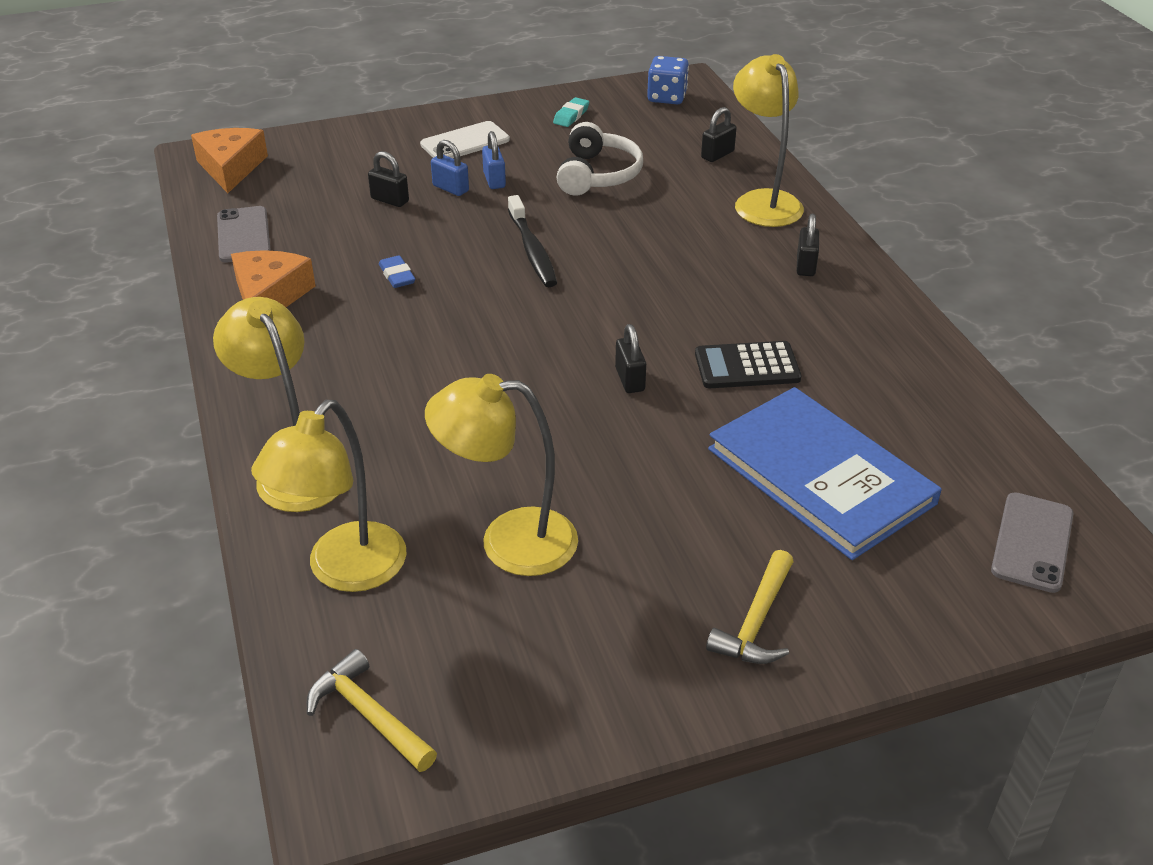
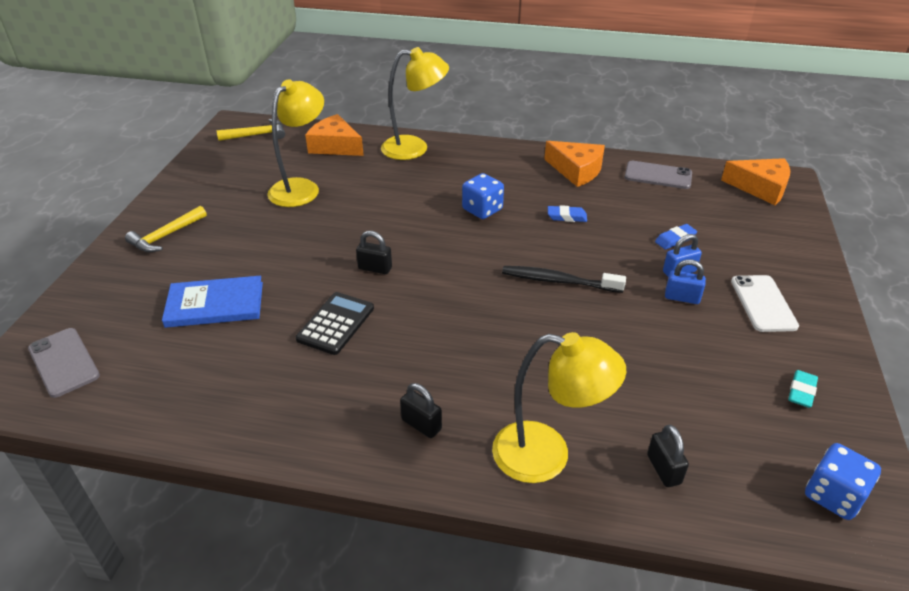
camera: 120 degrees right, 0 degrees up
yellow lamp [251,400,406,592] -> orange cheese [305,114,364,156]
black padlock [368,151,409,207] -> blue eraser [655,224,697,250]
turquoise eraser [553,97,589,127] -> turquoise eraser turned 60 degrees clockwise [788,370,818,408]
white headphones [557,122,643,196] -> none
yellow hammer [706,550,794,664] -> yellow hammer turned 105 degrees counterclockwise [125,206,207,252]
blue book [708,387,942,560] -> blue book [162,276,263,328], size x0.66
none -> blue dice [462,173,504,219]

